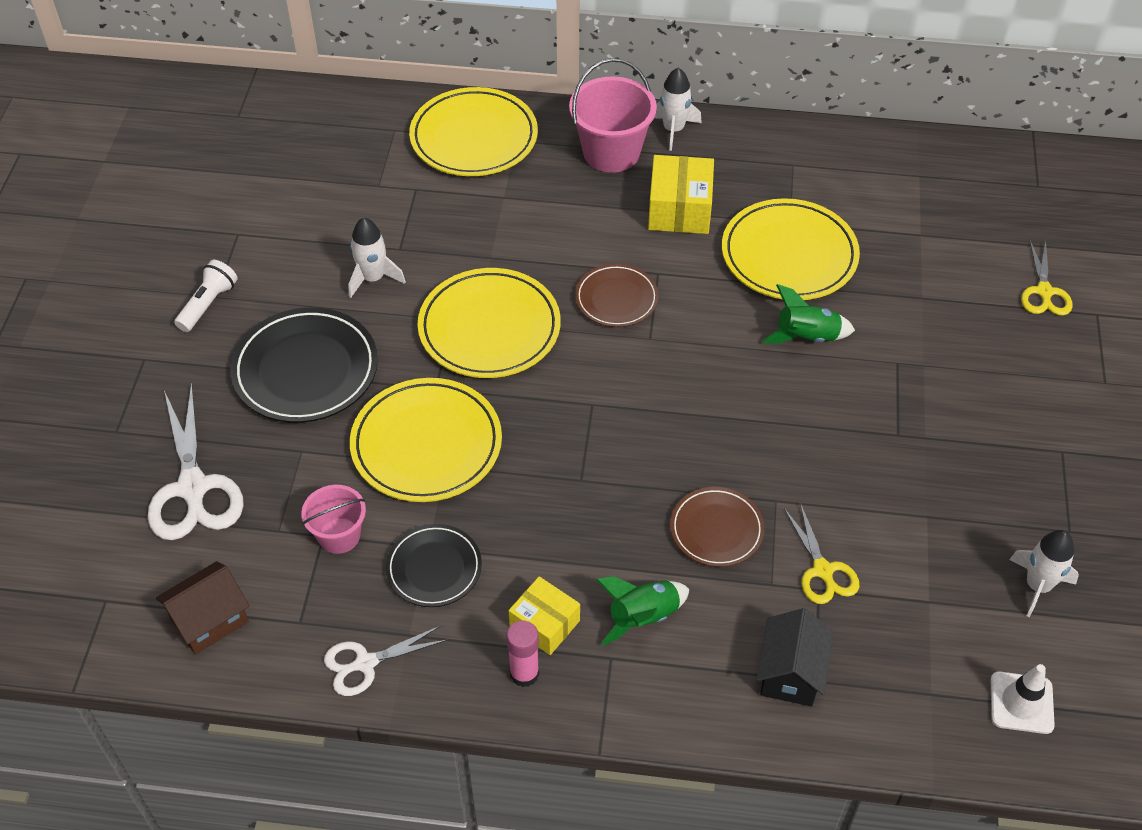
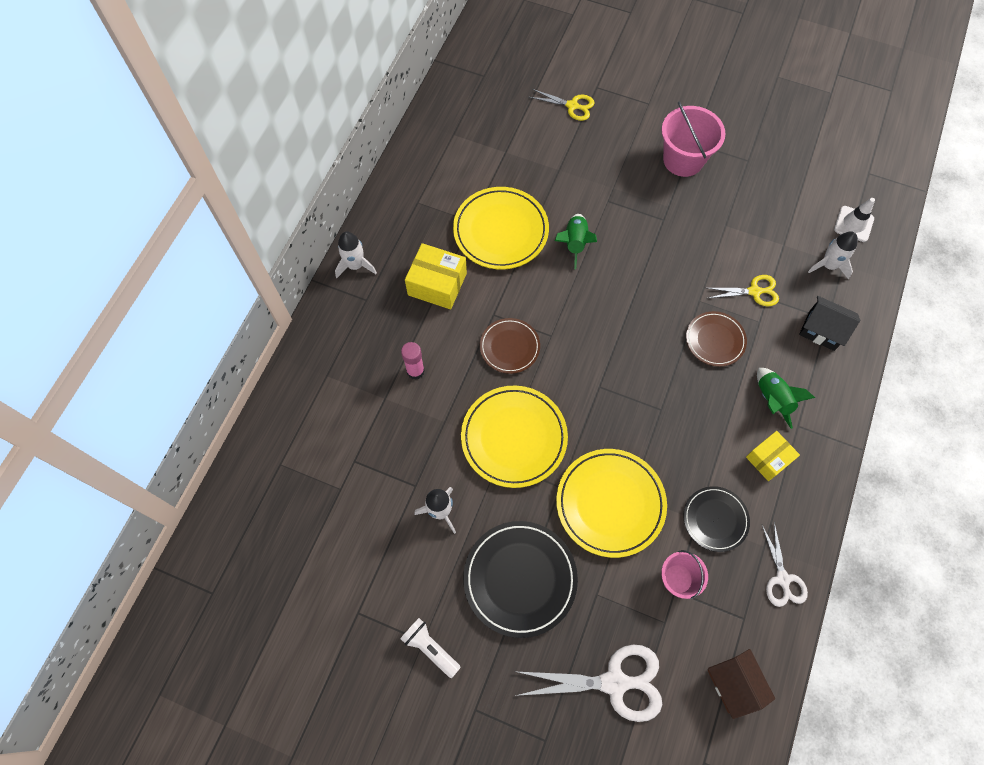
camera: 75 degrees left, 15 degrees up
yellow plate [409,87,538,176] -> none
pink glue stick [506,620,539,687] -> pink glue stick moved to [401,342,425,380]
pink bucket [569,58,657,173] -> pink bucket moved to [661,101,726,177]
white rocket [1009,530,1079,617] -> white rocket moved to [808,231,858,279]

